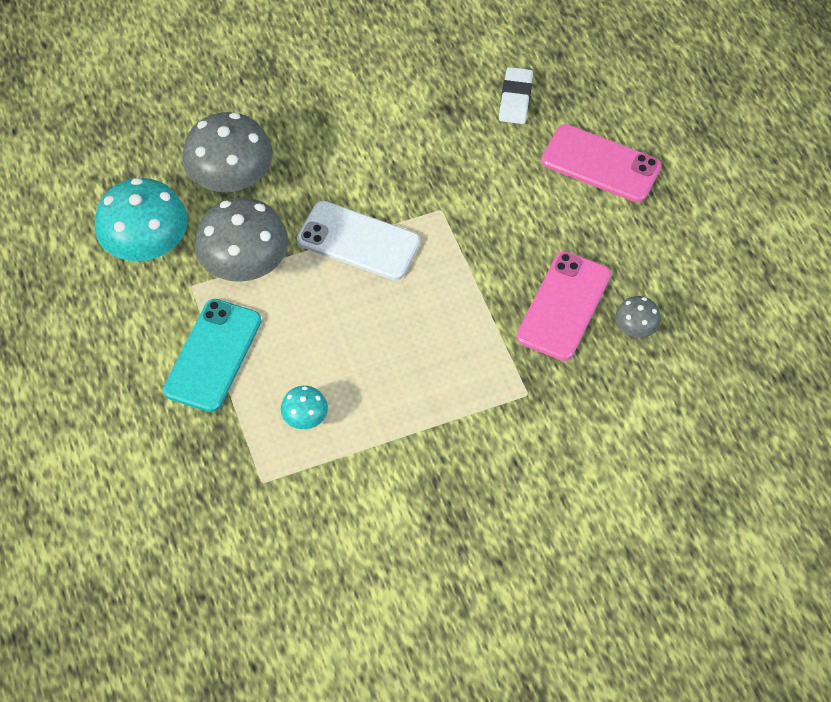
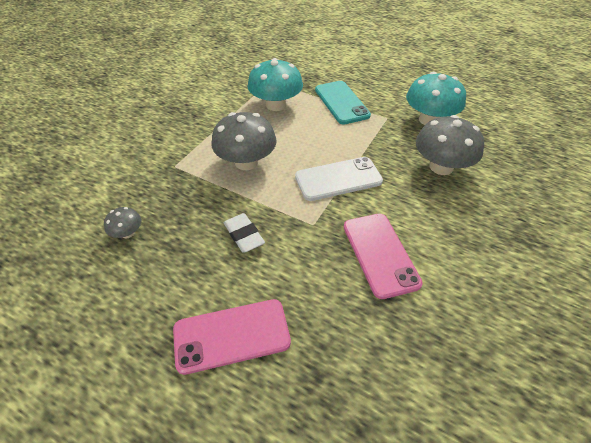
camera: 140 degrees right, 10 degrees down
grey mushroom [195,197,288,282] -> grey mushroom moved to [211,112,277,170]
turquoise mushroom [281,386,328,429] -> turquoise mushroom [247,58,303,111], size x2.08
white eraser [499,67,533,124] -> white eraser moved to [223,213,265,253]
pink phone [517,251,611,361] -> pink phone moved to [344,214,423,299]

